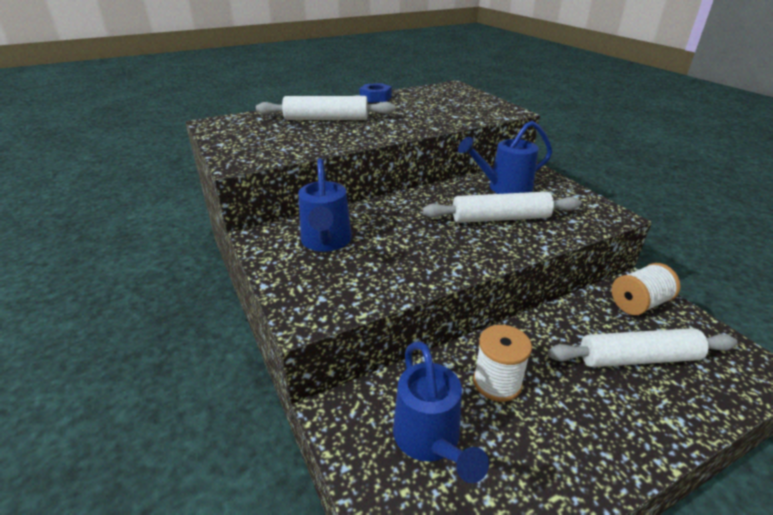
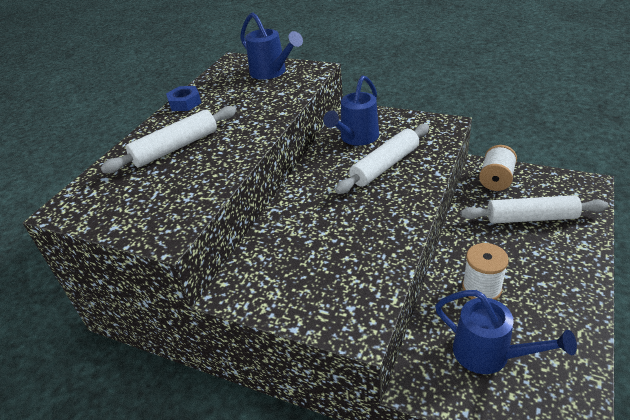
camera: 35 degrees left, 5 degrees up
blue watering can [298,158,352,252] -> blue watering can moved to [240,12,303,80]
white rolling pin [548,328,738,367] -> white rolling pin turned 45 degrees clockwise [461,195,608,224]

